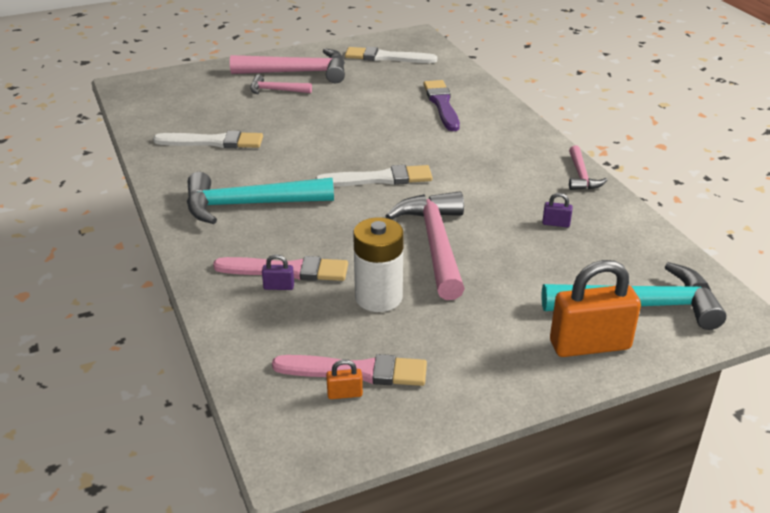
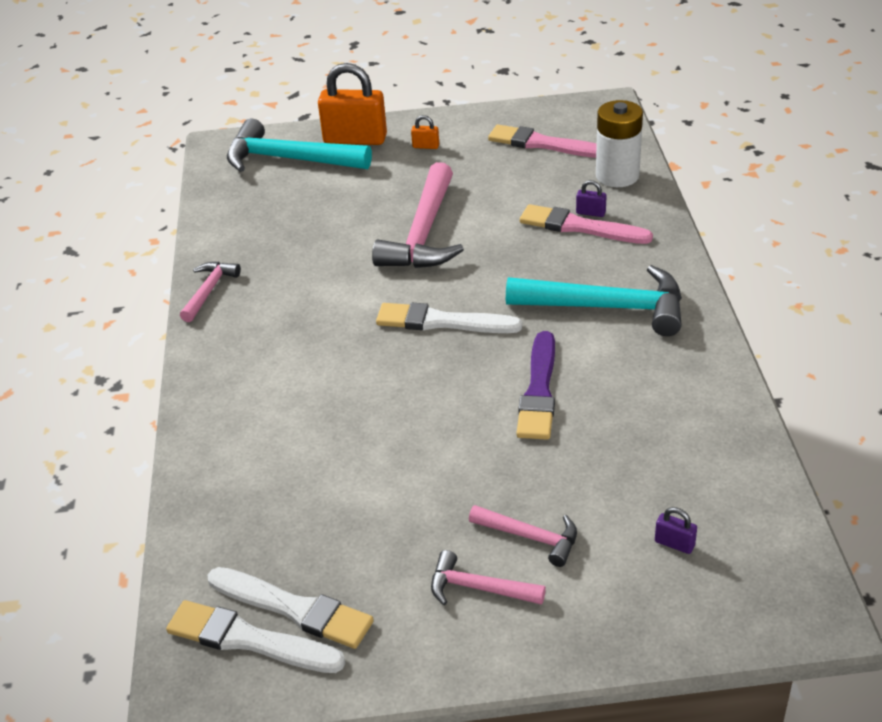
camera: 160 degrees left, 5 degrees up
white brush [153,131,263,148] -> white brush moved to [166,600,345,673]
pink hammer [230,48,345,84] -> pink hammer [431,550,546,605], size x0.52
orange padlock [326,359,363,399] -> orange padlock moved to [411,115,439,149]
white battery [353,217,404,312] -> white battery moved to [596,100,643,187]
purple brush [424,80,460,131] -> purple brush moved to [516,331,555,440]
purple padlock [542,193,573,227] -> purple padlock moved to [655,507,697,554]

